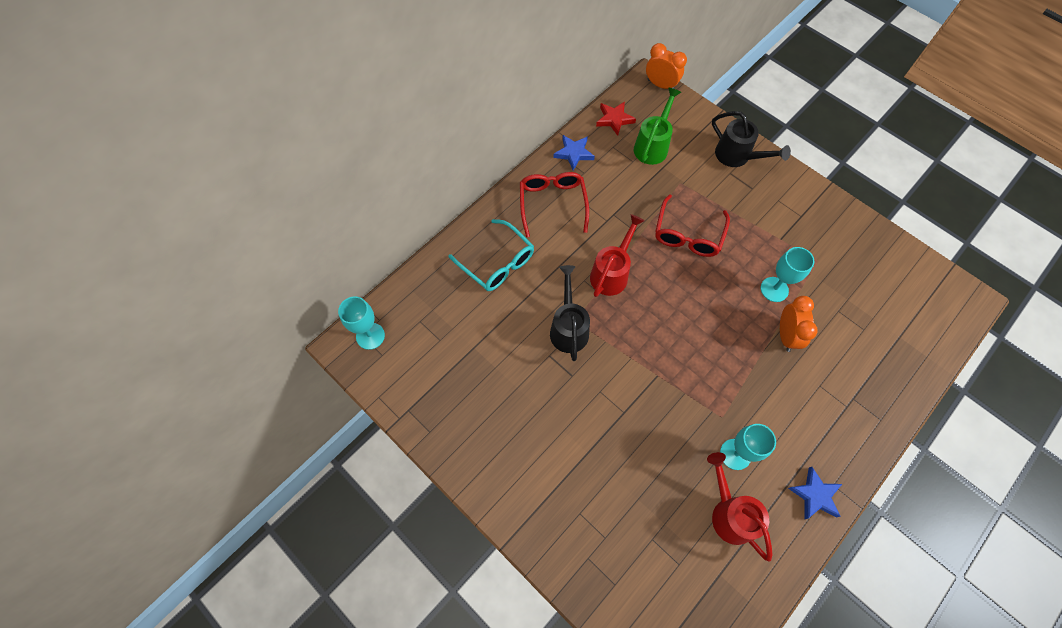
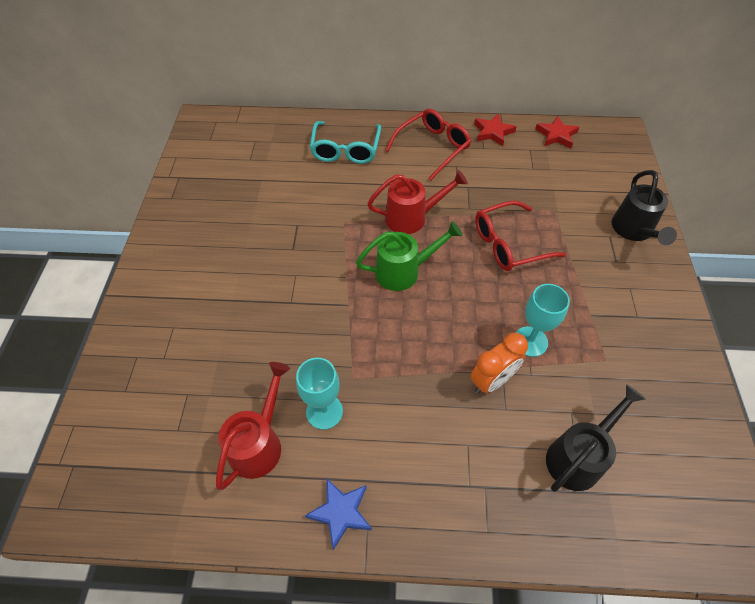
camera: 50 degrees right, 10 degrees down
turquoise goblet [338,296,385,350] -> none
black watering can [550,265,590,361] -> black watering can moved to [546,384,646,492]
blue star [553,135,595,171] -> red star [474,113,516,146]
green watering can [634,87,681,165] -> green watering can moved to [356,221,462,291]
orange clock [646,43,687,89] -> none

